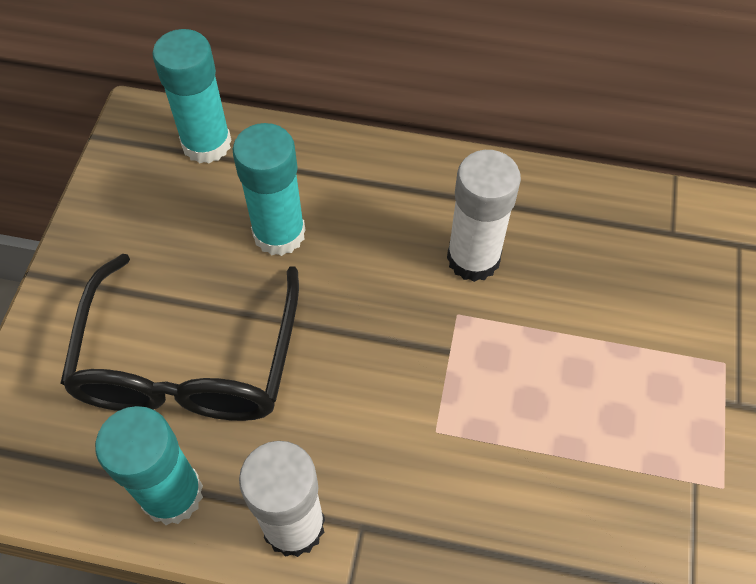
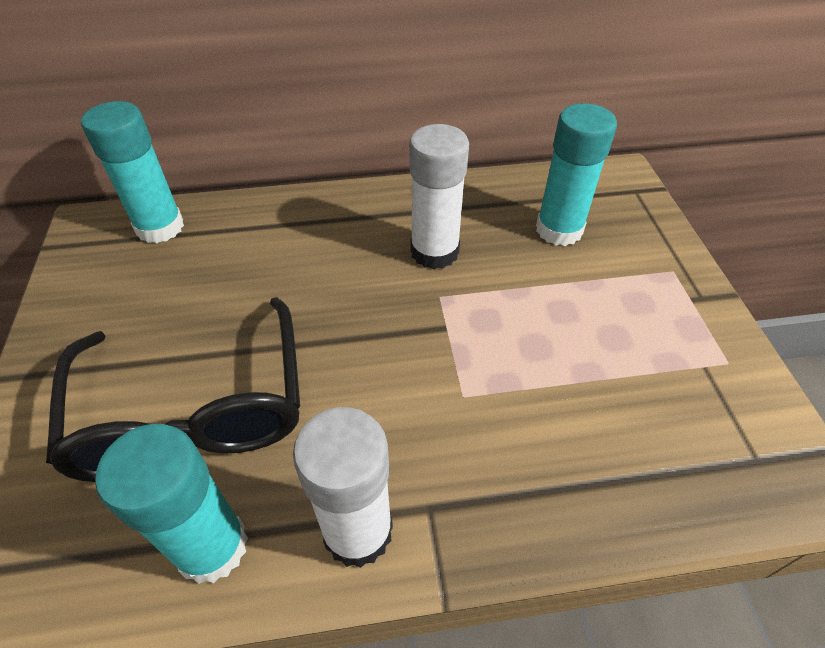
camera: 20 degrees left, 10 degrees down
turquoise glue stick [233,123,306,256] -> turquoise glue stick moved to [536,103,617,246]

